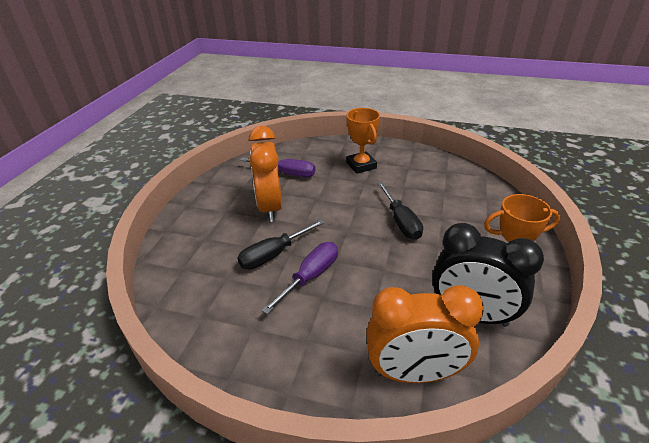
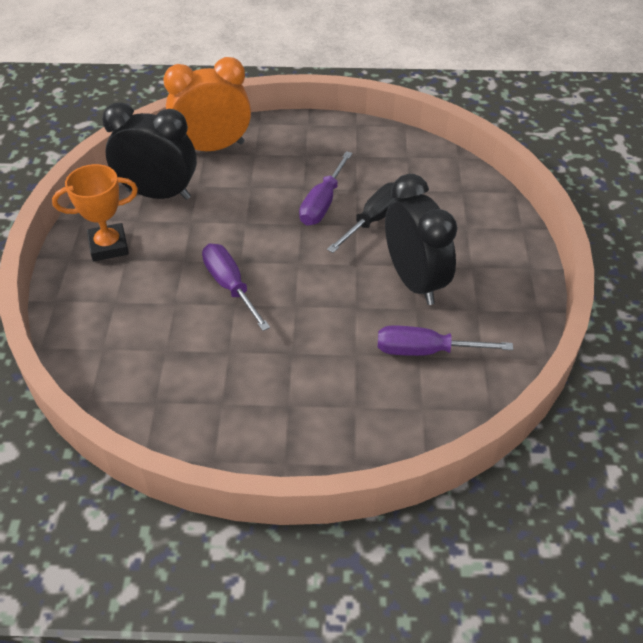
camera: 165 degrees right, 10 degrees up
orange clock [249,126,282,222] -> black clock [385,174,457,305]
orange trophy [346,108,380,174] -> none
black screwdriver [377,182,423,240] -> purple screwdriver [202,244,270,331]

